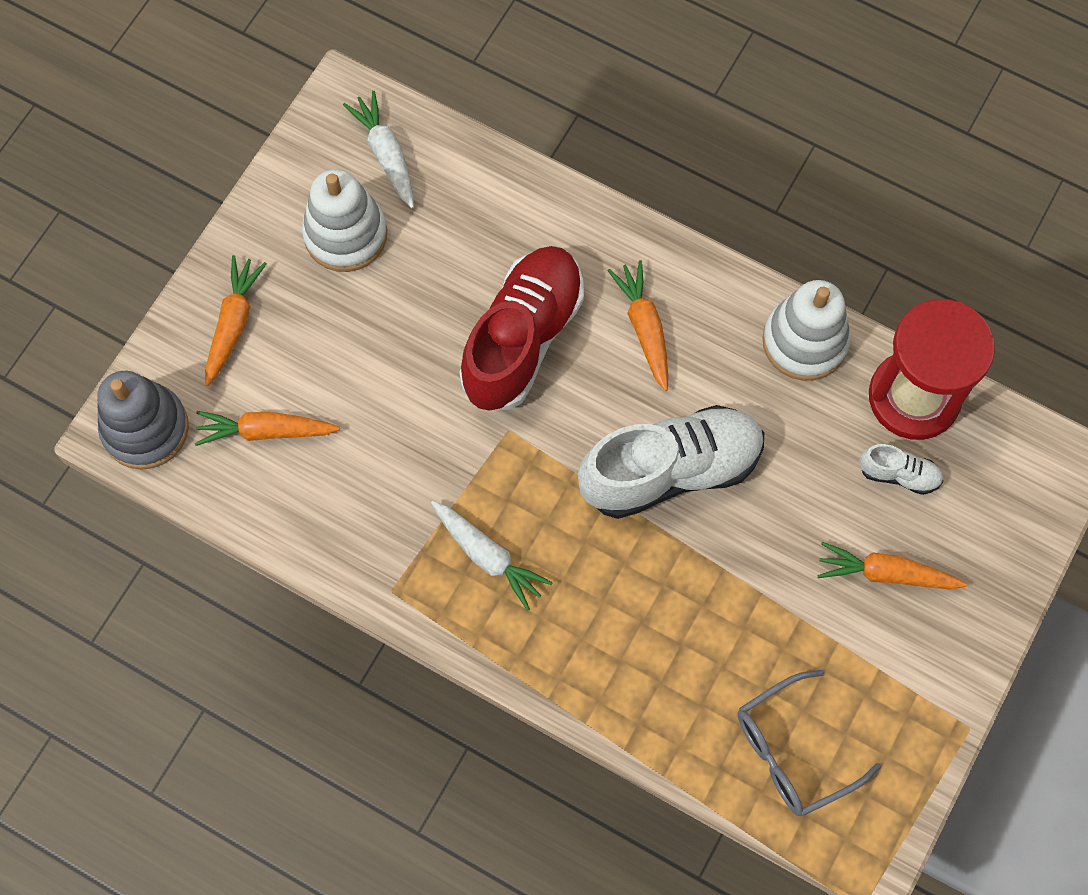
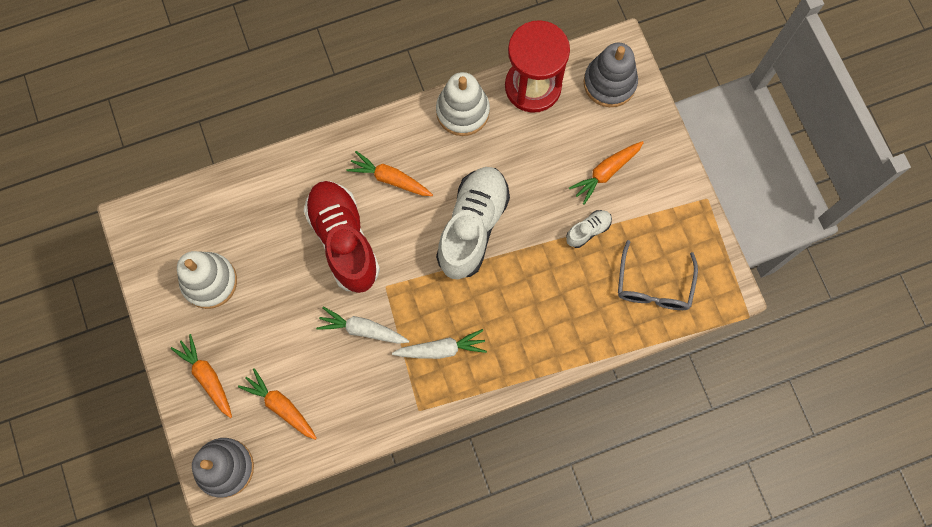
camera: 50 degrees left, 5 degrees up
orange carrot [195,411,340,446] -> orange carrot turned 90 degrees clockwise [238,368,317,440]
white carrot [343,91,414,208] -> white carrot moved to [316,307,409,344]
white shoe [859,444,943,495] -> white shoe moved to [566,210,612,248]
none -> grey stacking toy [584,43,638,107]

